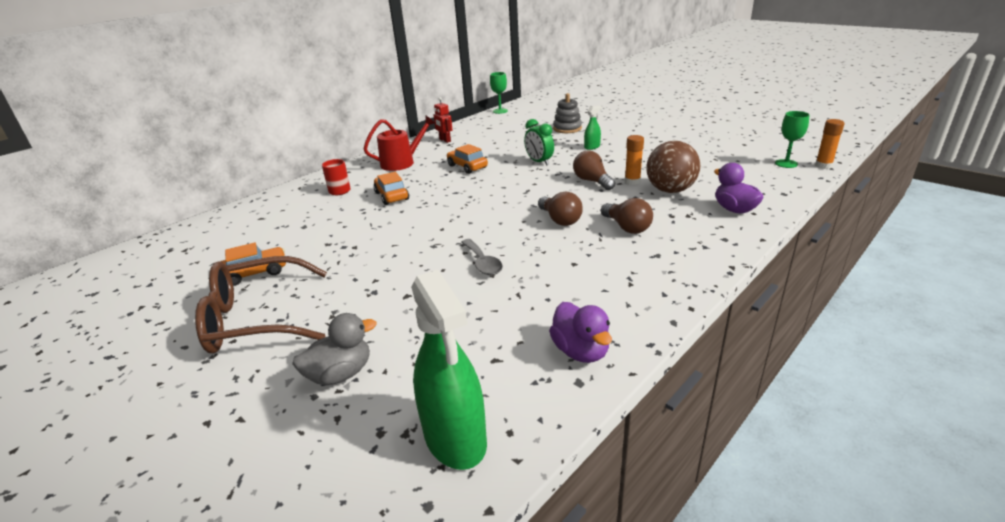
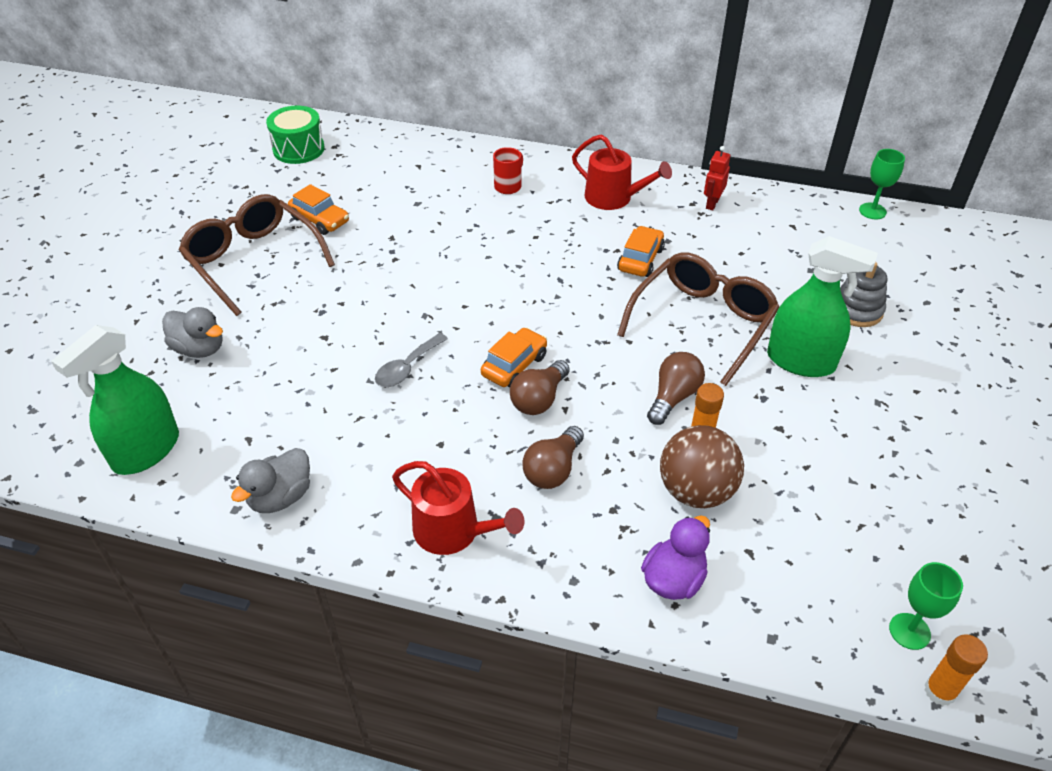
camera: 60 degrees right, 15 degrees up
orange car [374,172,409,205] -> orange car moved to [481,327,547,388]
green clock [524,119,554,166] -> brown glasses [617,252,779,386]
purple duck [549,302,612,363] -> grey duck [231,448,310,513]
green spray bottle [584,106,602,150] -> green spray bottle [767,236,878,377], size x2.15
none -> green drum [266,106,325,164]
none -> red watering can [392,461,524,555]

